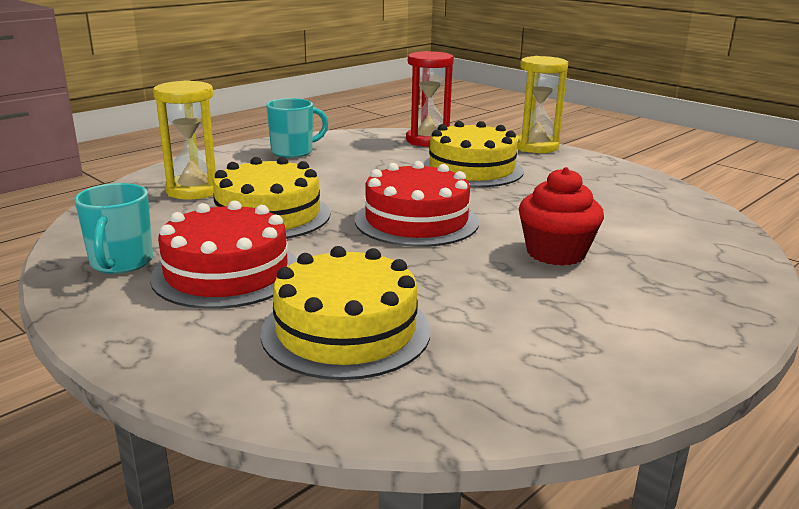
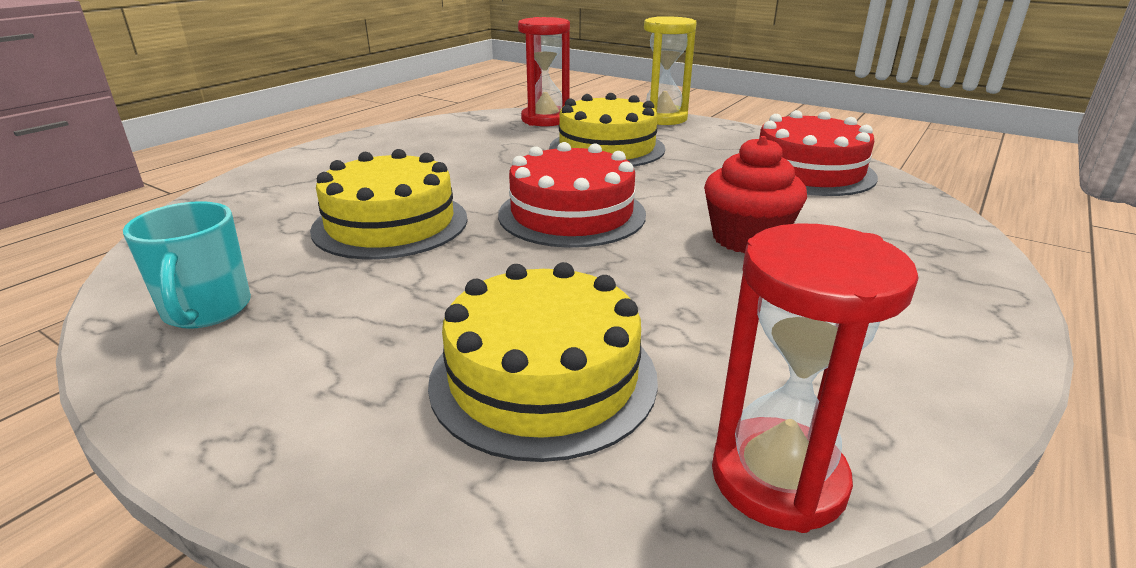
camera: 10 degrees left, 5 degrees up
red cake [150,200,297,309] -> red cake moved to [759,110,878,196]
yellow hourglass [153,80,216,200] -> none
turquoise mug [266,98,328,158] -> none
none -> red hourglass [712,223,919,533]

